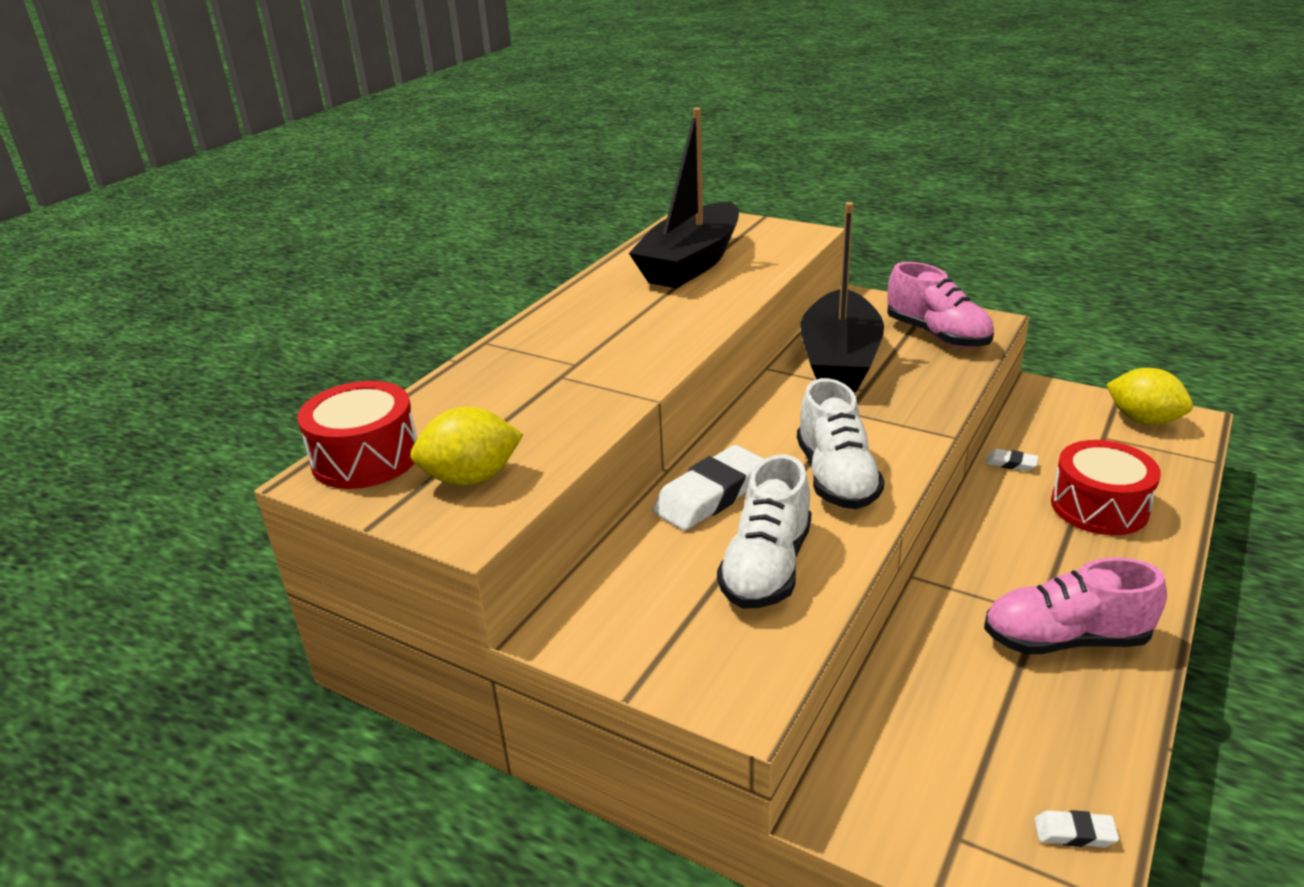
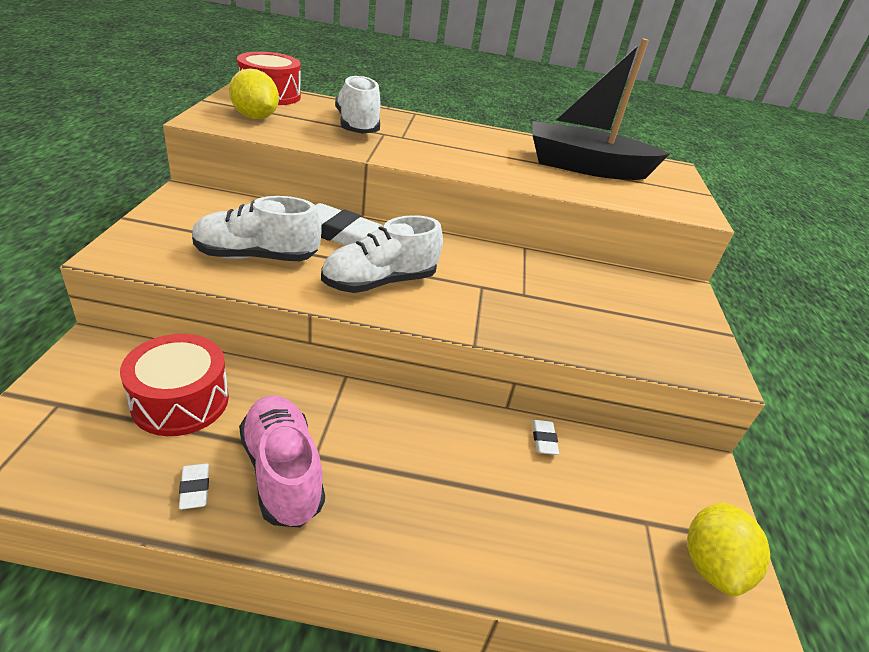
camera: 60 degrees right, 5 degrees up
black boat [801,202,884,392] -> none
pink shoe [887,262,994,348] -> none
white eraser [1034,810,1119,847] -> white eraser moved to [179,464,209,510]
red drum [1051,440,1161,535] -> red drum moved to [120,334,229,436]
none -> white shoe [335,75,381,134]

